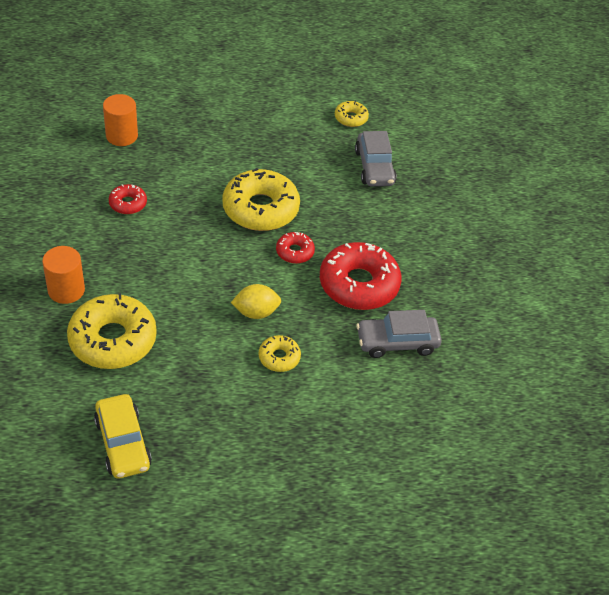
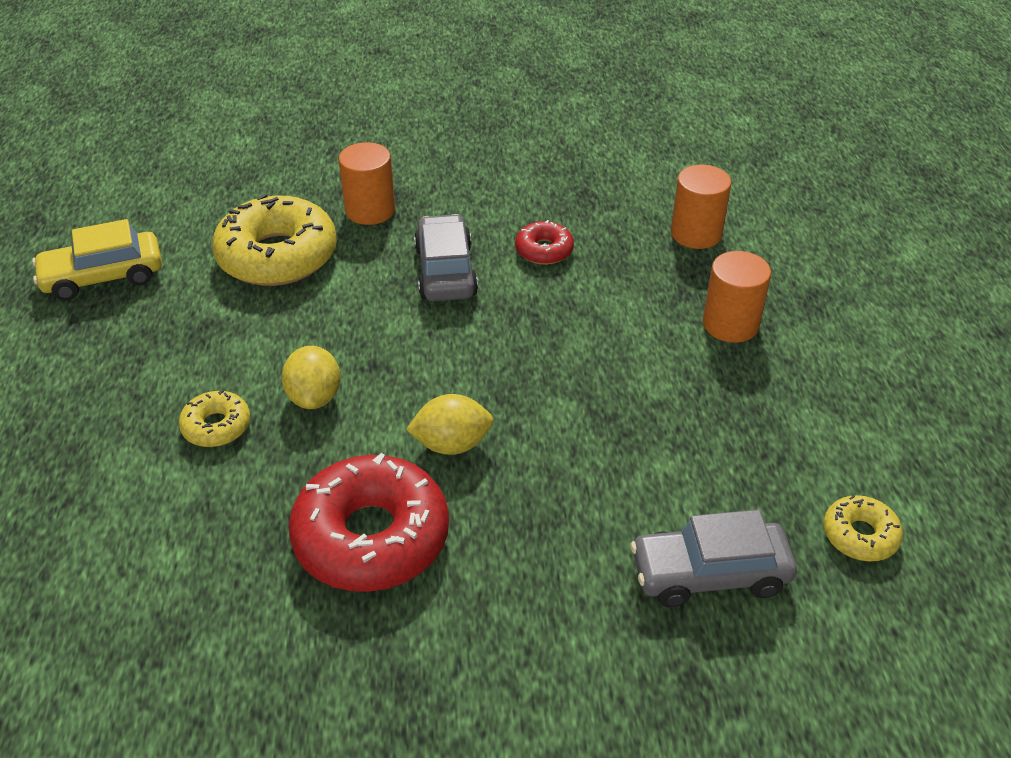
camera: 95 degrees right, 5 degrees down
yellow donut [222,168,300,231] -> none
red donut [276,232,315,264] -> yellow lemon [406,394,494,455]
grey car [356,310,442,358] -> grey car moved to [414,214,478,301]
none -> orange cylinder [703,251,771,343]

